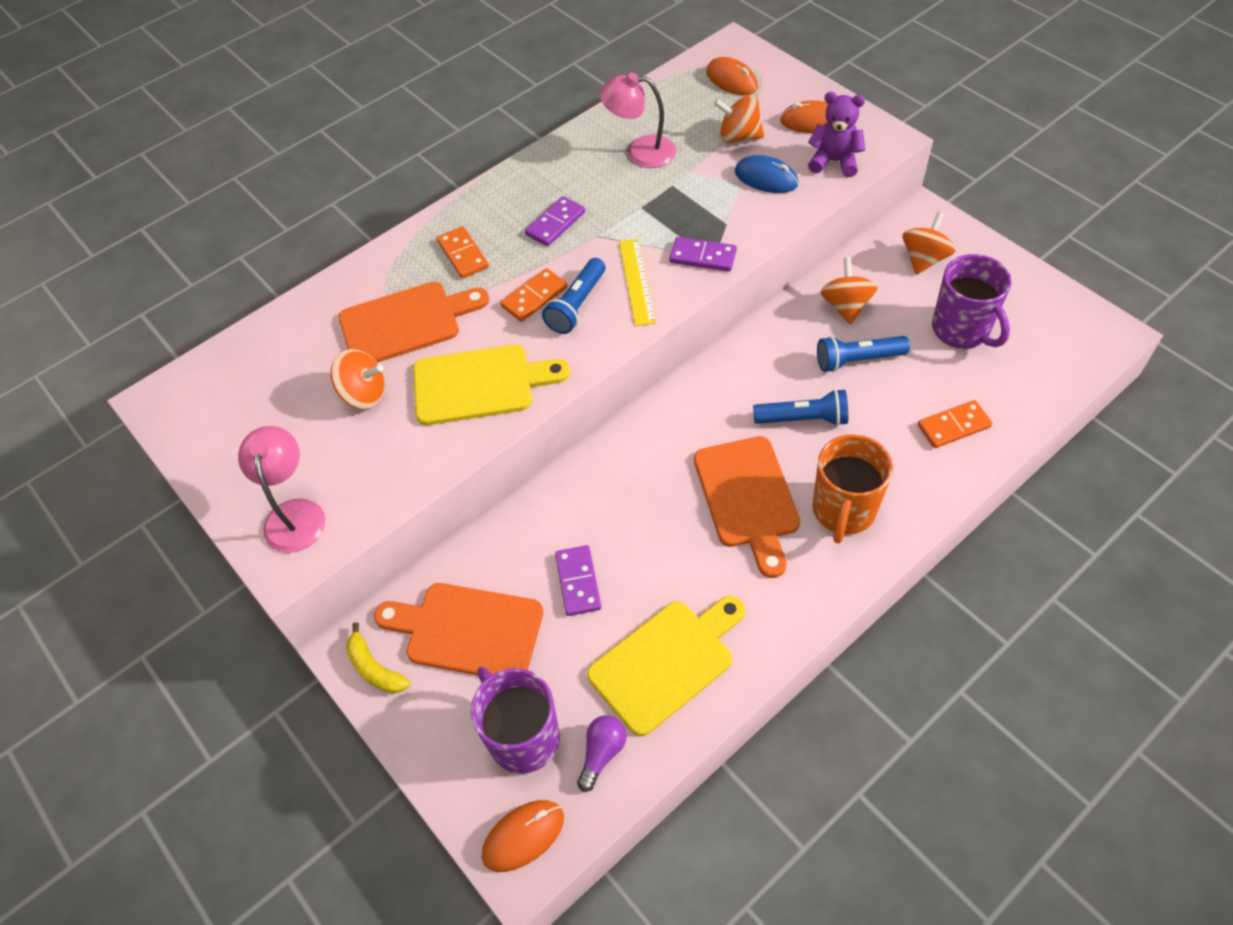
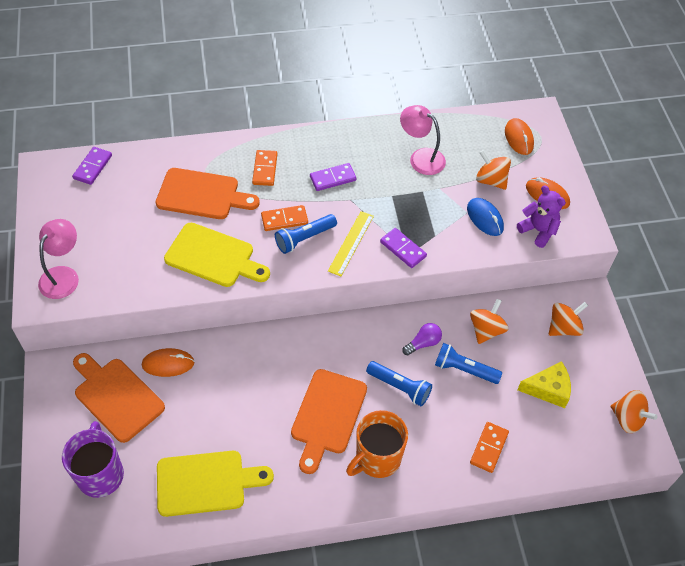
camera: 25 degrees right, 0 degrees up
orange spinning top [331,349,385,409] -> orange spinning top moved to [611,390,657,433]
yellow banana [346,622,410,693] -> none
orange mouse [482,800,564,872] -> orange mouse moved to [142,348,194,377]
purple domino [555,545,601,616] -> purple domino moved to [72,147,112,185]
purple light bulb [577,715,627,792] -> purple light bulb moved to [402,323,442,355]
orange domino [918,400,992,448] -> orange domino turned 75 degrees counterclockwise [470,422,509,473]
purple mug [932,254,1012,349] -> yellow cheese [517,361,571,408]

